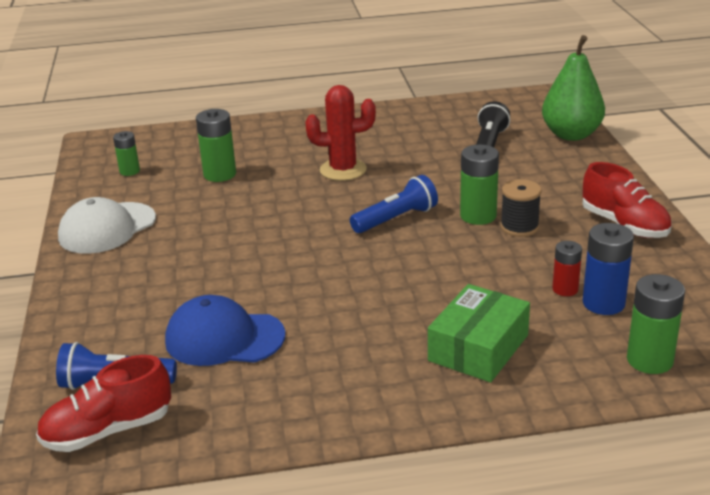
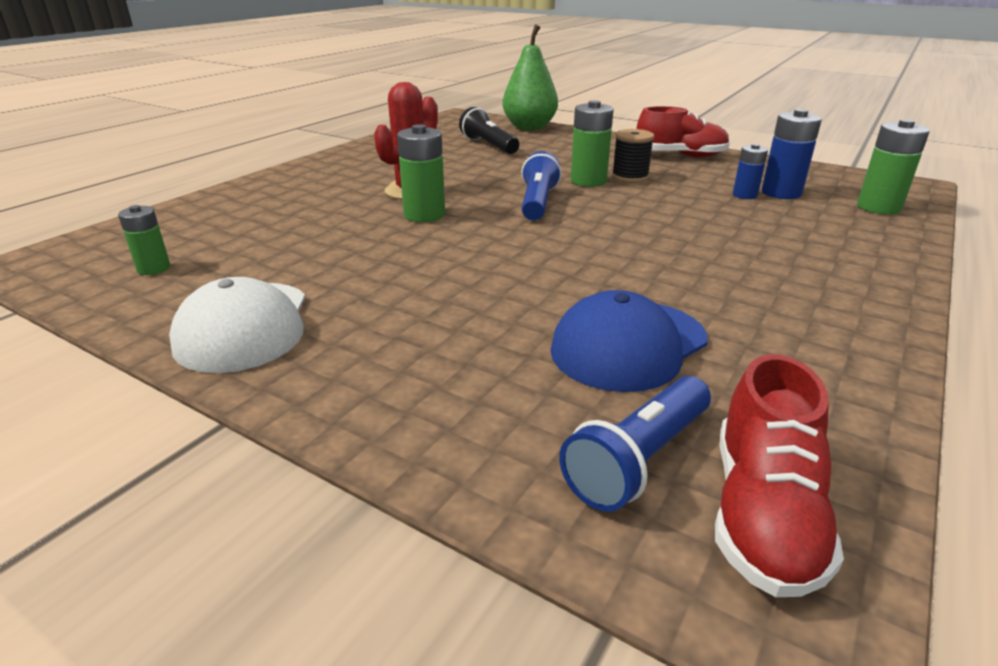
camera: 50 degrees left, 0 degrees up
green battery [196,109,236,182] -> green battery moved to [397,124,445,222]
green box [428,284,530,382] -> none
red battery [552,241,582,296] -> blue battery [733,144,768,199]

